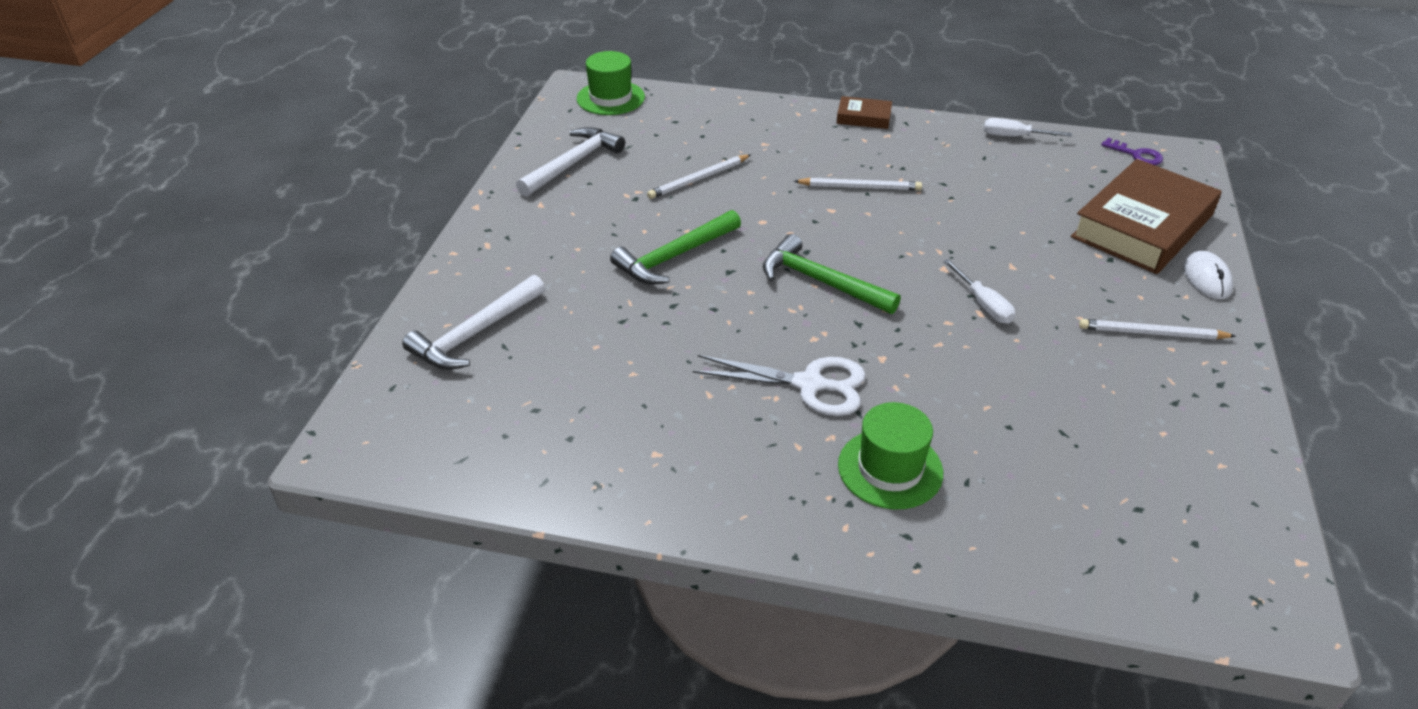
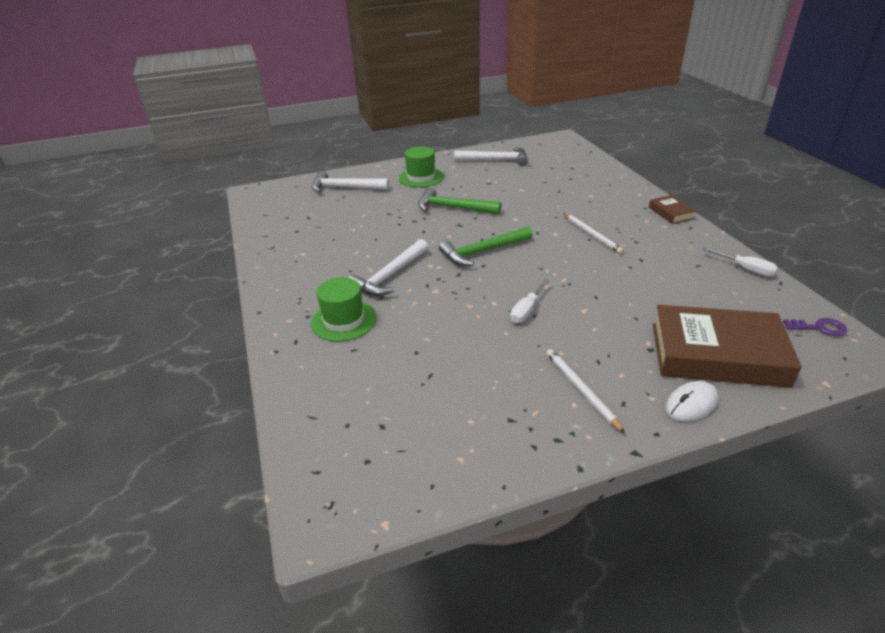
camera: 60 degrees right, 5 degrees down
green hat [577,51,645,115] -> green hat moved to [398,146,444,187]
white pencil [647,155,751,199] -> none
white scissors [693,355,866,416] -> white hammer [348,239,428,296]
green hammer [763,234,901,314] -> green hammer turned 120 degrees counterclockwise [439,226,532,266]
white screwdriver [984,118,1072,137] -> white screwdriver turned 150 degrees clockwise [702,247,778,276]
purple key [1101,138,1163,165] -> purple key turned 90 degrees counterclockwise [783,318,847,336]

